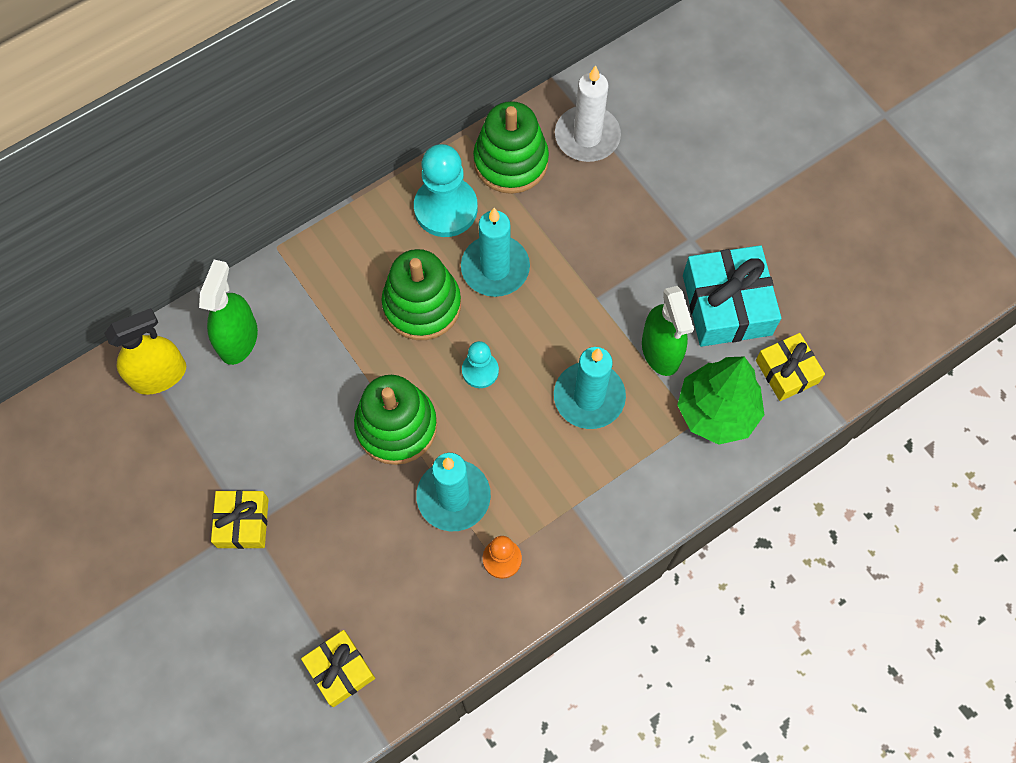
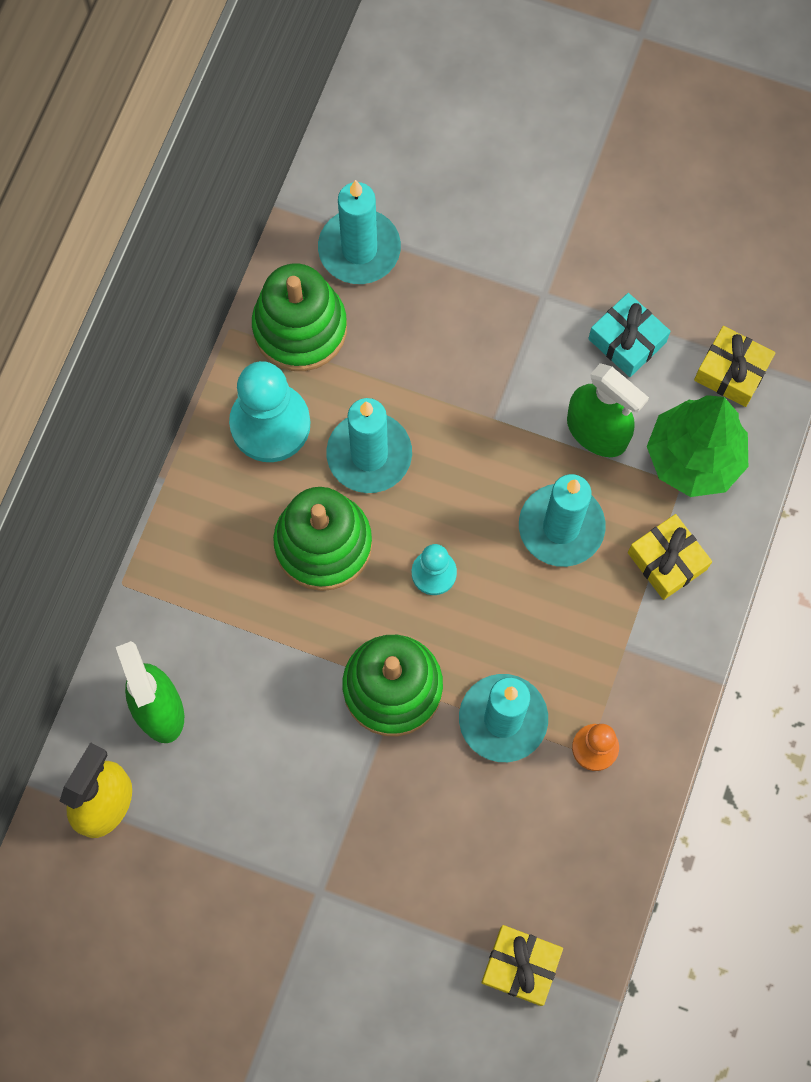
camera: 35 degrees left, 5 degrees up
yellow gift [211,490,269,549] -> yellow gift moved to [628,514,712,600]
white candle [555,65,621,162] -> turquoise candle [318,180,401,284]
turquoise gift [683,245,781,347] -> turquoise gift [588,293,671,377], size x0.60

